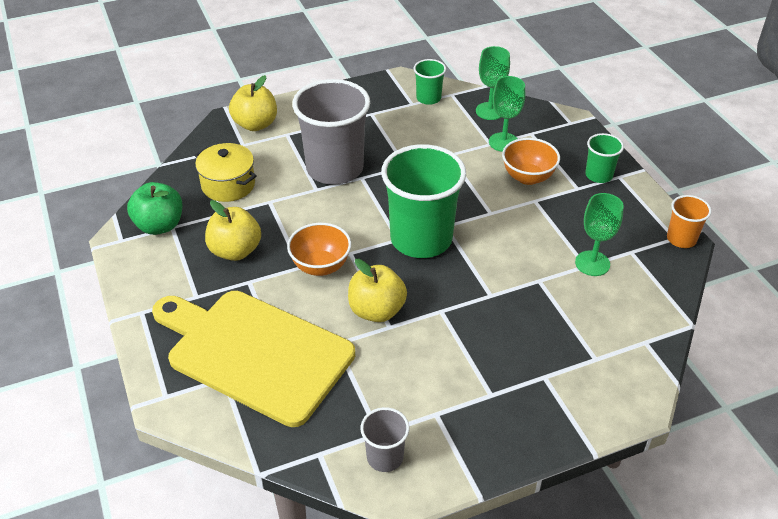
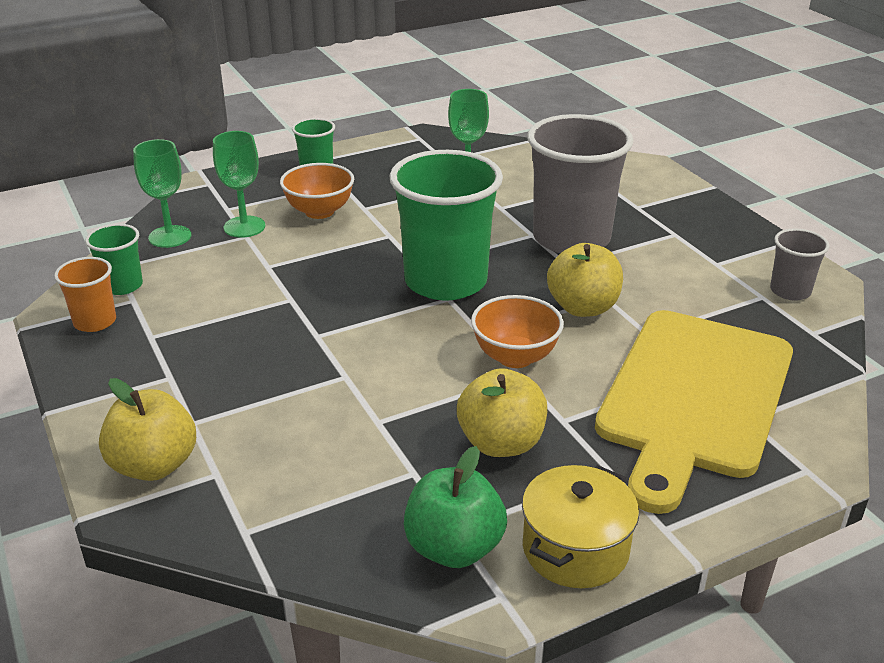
camera: 95 degrees left, 10 degrees down
yellow pot [195,143,257,202] -> yellow pot moved to [522,465,639,588]
grey cup [292,79,370,185] -> grey cup moved to [527,114,634,253]
orange cup [667,195,712,248] -> orange cup moved to [54,257,116,332]

